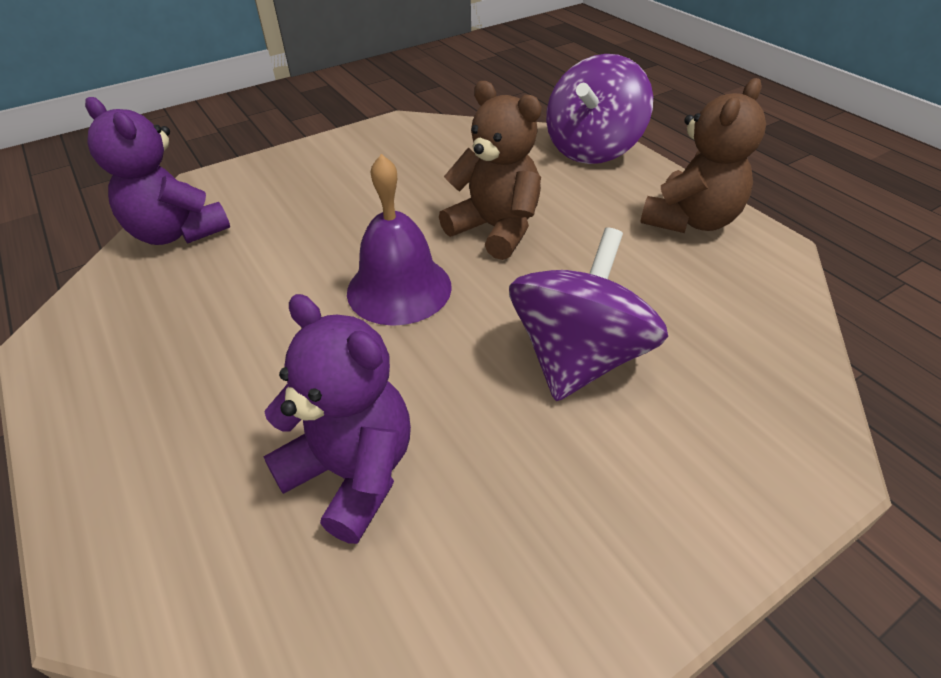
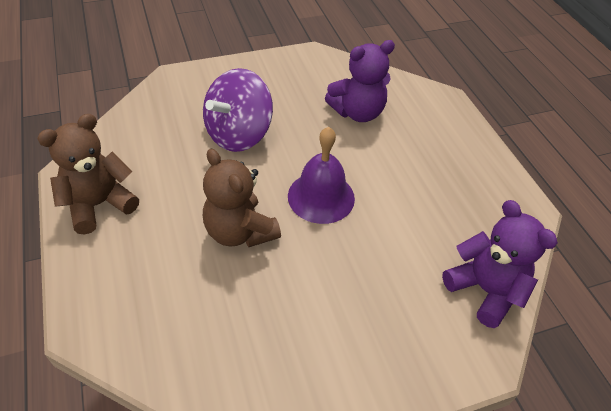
camera: 170 degrees left, 5 degrees up
purple teddy bear [264,294,411,544] -> purple teddy bear turned 75 degrees counterclockwise [325,40,395,122]
purple spinning top [546,54,653,164] -> none

